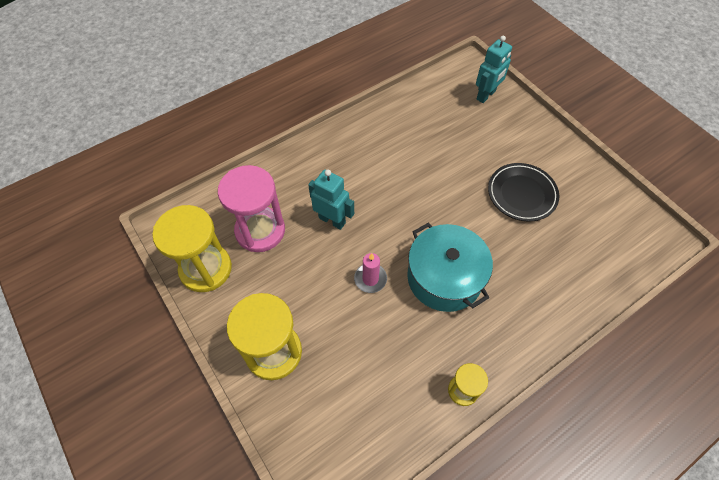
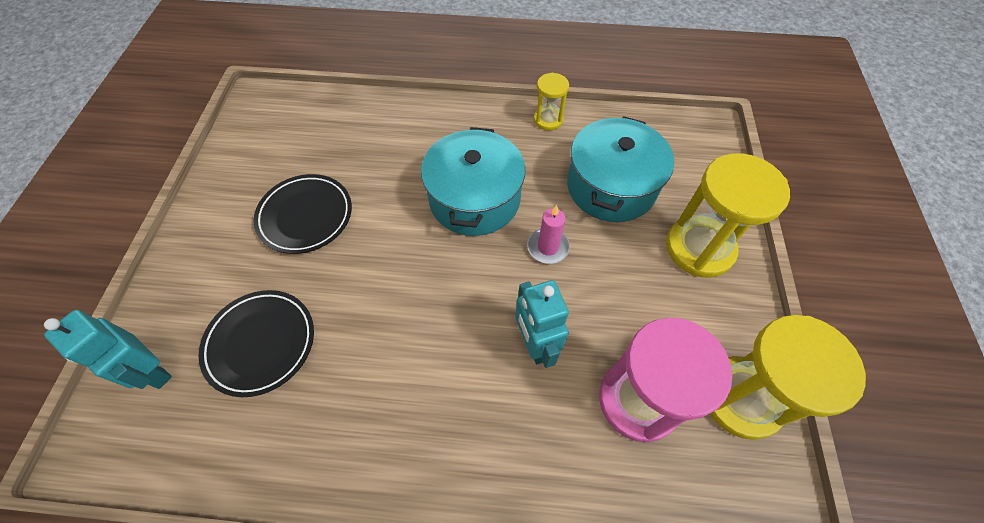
camera: 140 degrees left, 0 degrees up
turquoise robot [476,36,512,103] -> turquoise robot turned 135 degrees counterclockwise [44,310,172,389]
none -> black plate [198,290,314,397]
none -> turquoise pot [567,116,674,222]

